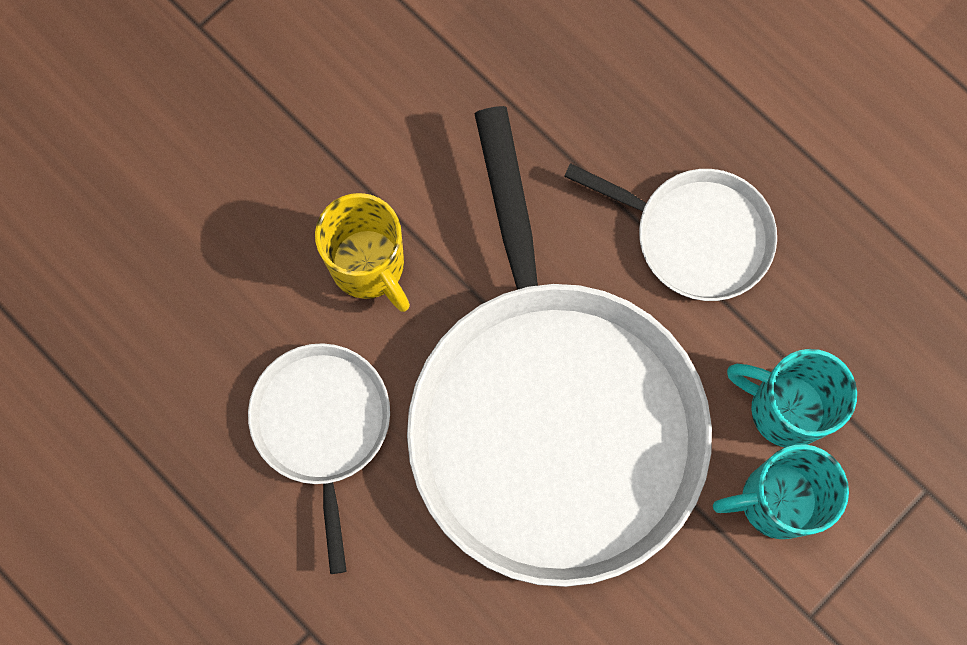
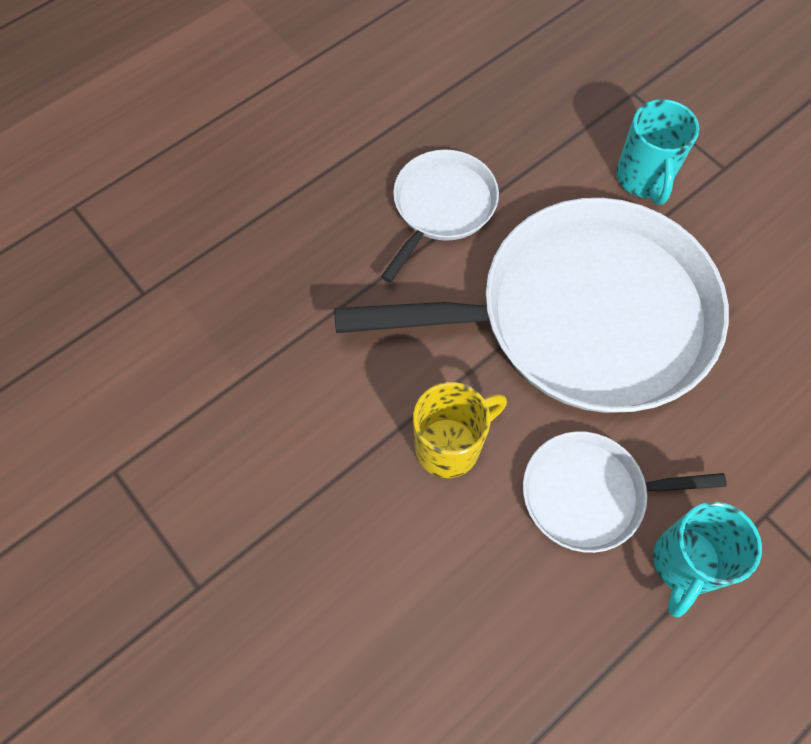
camera: 85 degrees left, 10 degrees down
turquoise mug [727,349,857,447] -> turquoise mug moved to [653,502,762,617]

